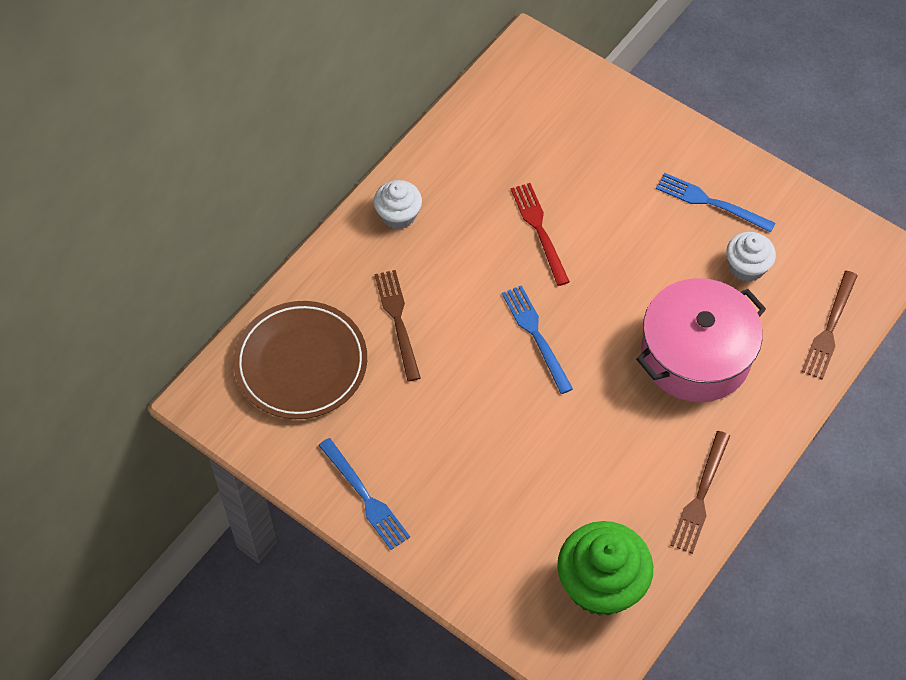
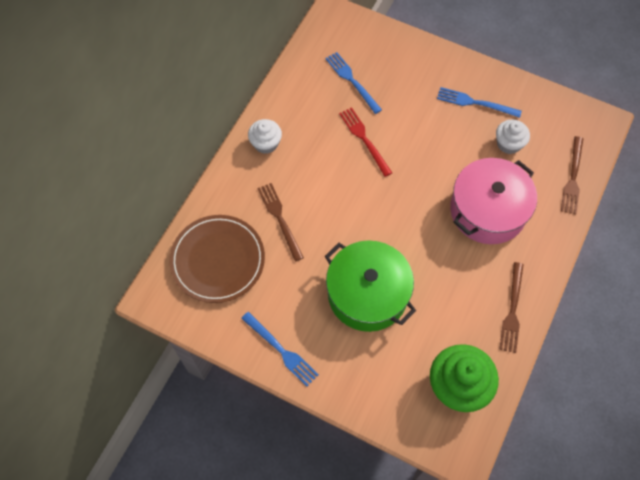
camera: 10 degrees left, 5 degrees up
blue fork [502,285,573,394] -> blue fork moved to [325,52,382,114]
none -> green pot [325,240,416,332]

